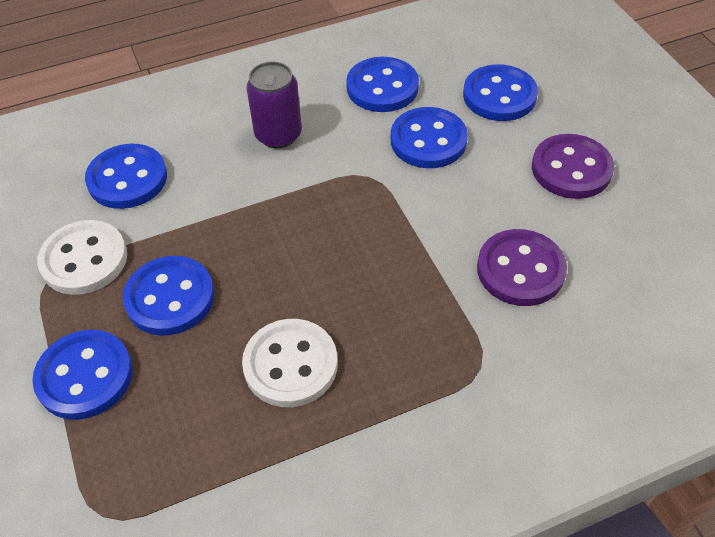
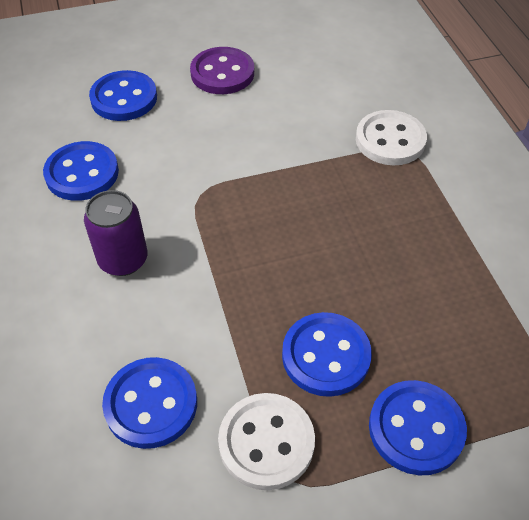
camera: 85 degrees left, 0 degrees up
white button [242,319,338,407] -> white button moved to [356,110,427,165]
blue button [391,107,468,168] -> none
purple button [477,229,567,306] -> none

